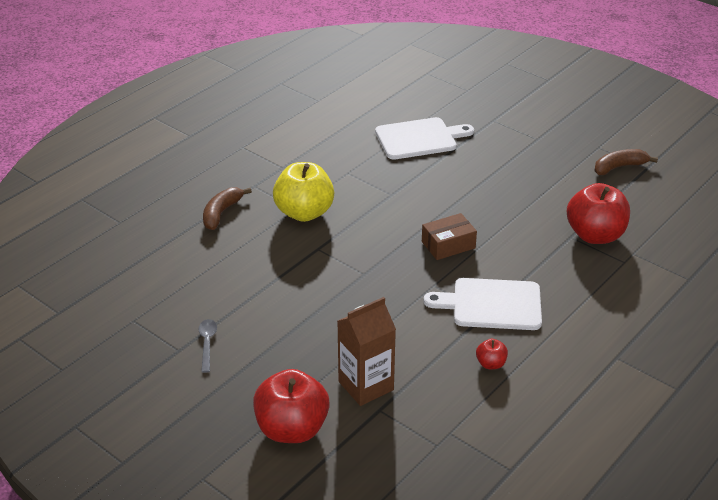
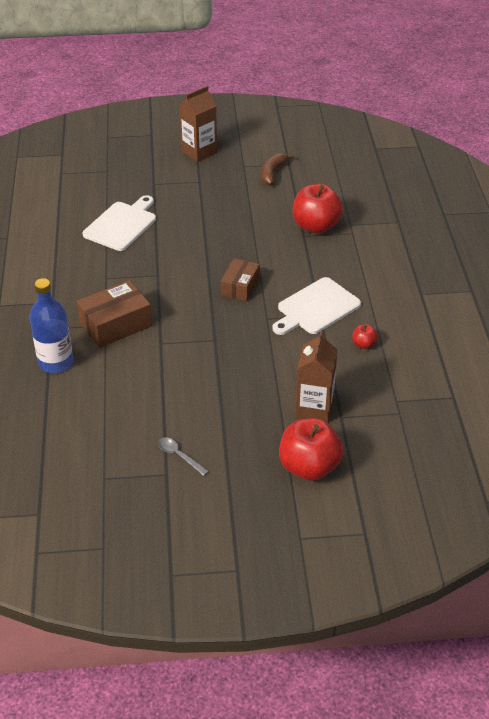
camera: 45 degrees left, 5 degrees up
brown banana [203,187,252,230] -> blue bottle [29,278,73,373]
yellow apple [273,162,334,222] -> brown box [77,280,152,348]
none -> brown carton [179,86,217,162]

